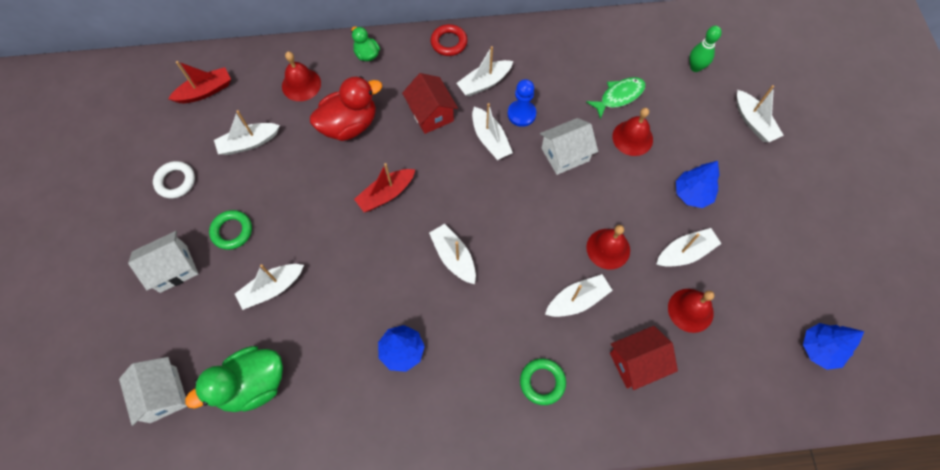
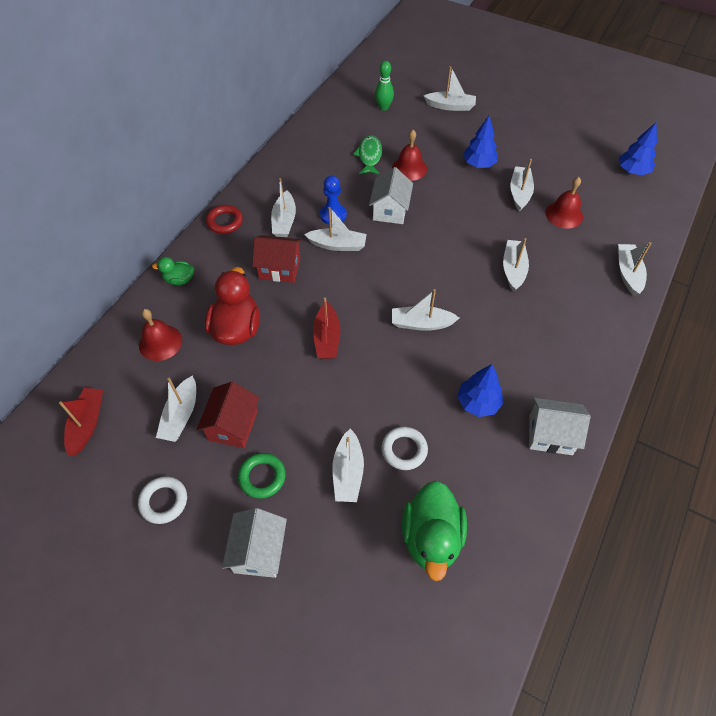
camera: 55 degrees left, 10 degrees down
white house [119,357,187,426] -> white house moved to [529,398,590,455]
green ring [520,358,566,405] -> none
red bell [586,225,630,270] -> none
red house [610,326,678,390] -> red house moved to [197,382,259,448]
none -> white ring [381,427,428,470]
none -> white boat [618,242,651,296]

